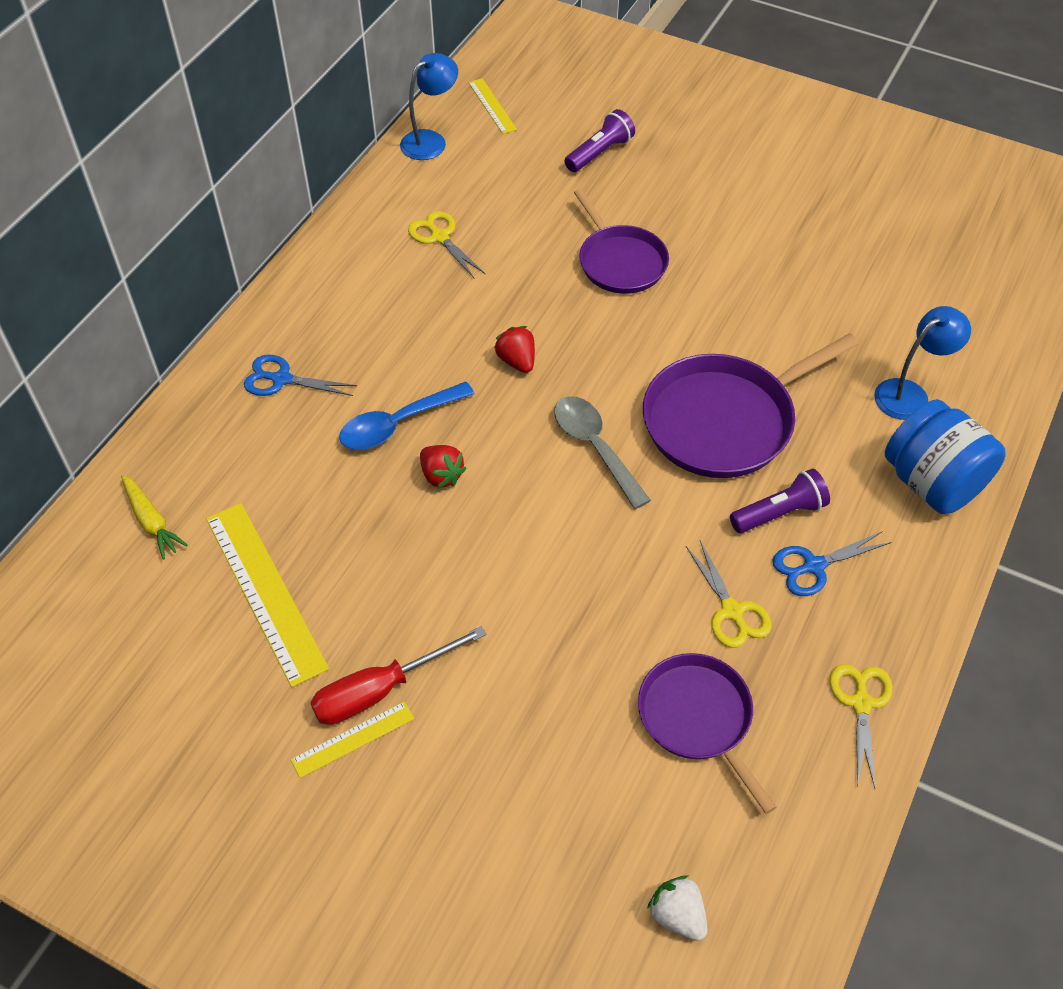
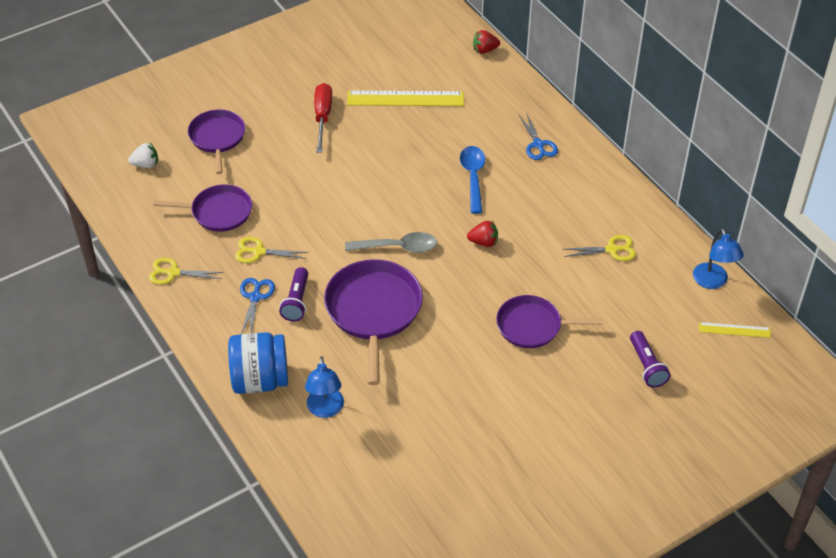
camera: 120 degrees right, 5 degrees down
yellow carrot [121,475,188,560] -> none
blue scissors [244,355,357,396] -> blue scissors turned 120 degrees clockwise [519,114,558,160]
yellow ruler [291,701,414,778] -> none
red strawberry [420,445,467,489] -> red strawberry moved to [473,30,500,54]
yellow scissors [830,664,893,788] -> yellow scissors turned 150 degrees clockwise [149,258,224,285]
none -> purple pan [188,109,245,174]

